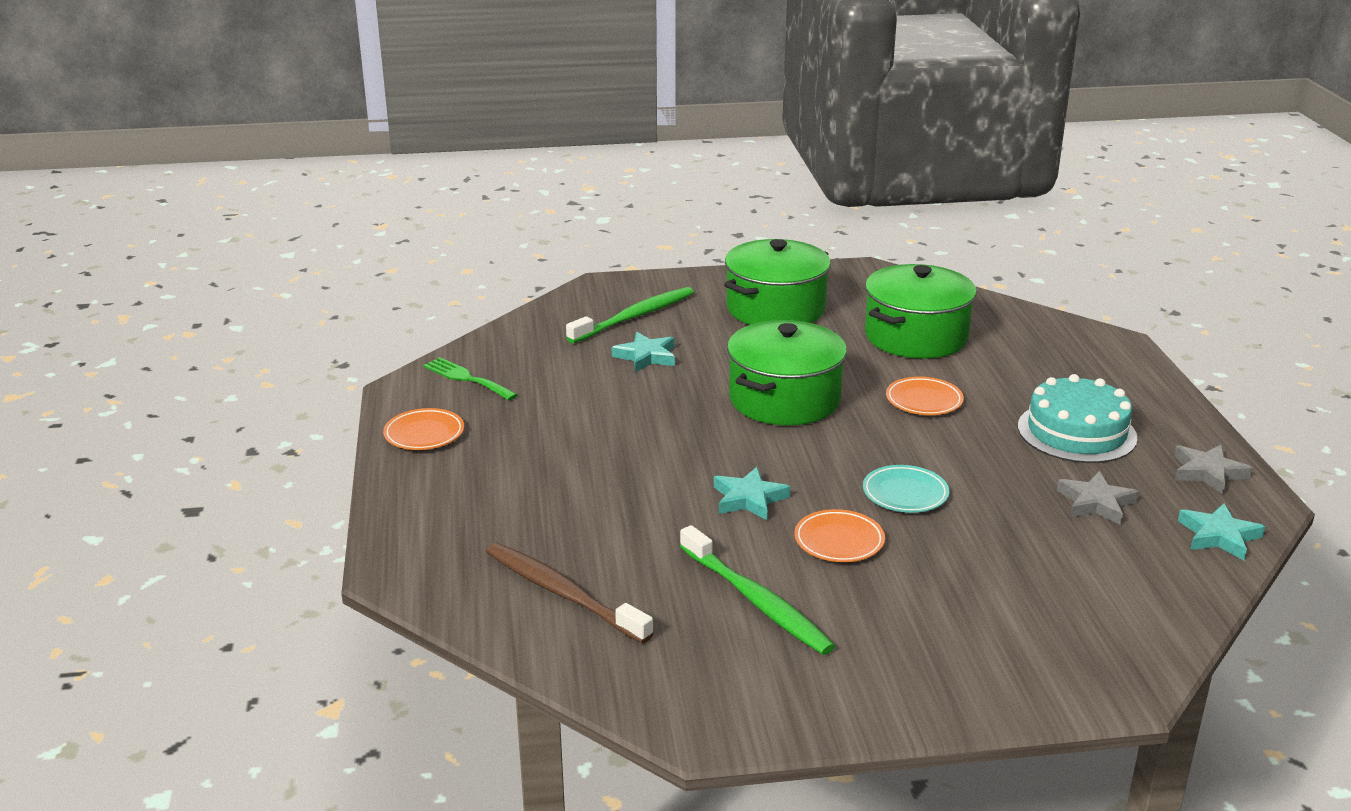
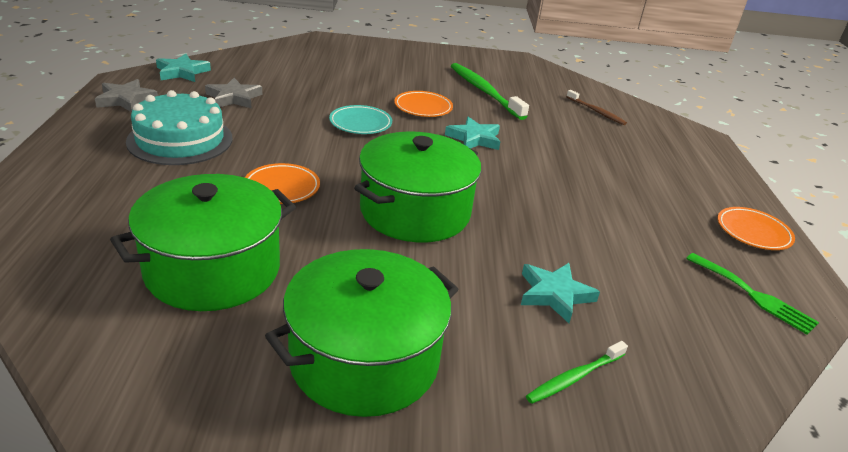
camera: 175 degrees left, 5 degrees up
brown toothbrush [486,543,654,644] -> brown toothbrush [566,90,627,125], size x0.56
green toothbrush [566,287,694,343] -> green toothbrush [526,341,628,404], size x0.56

